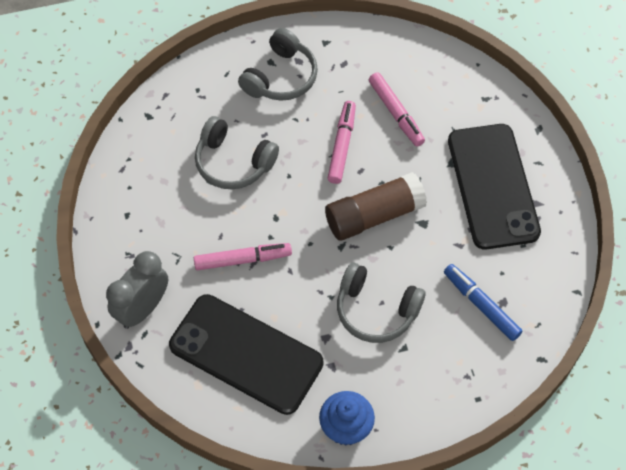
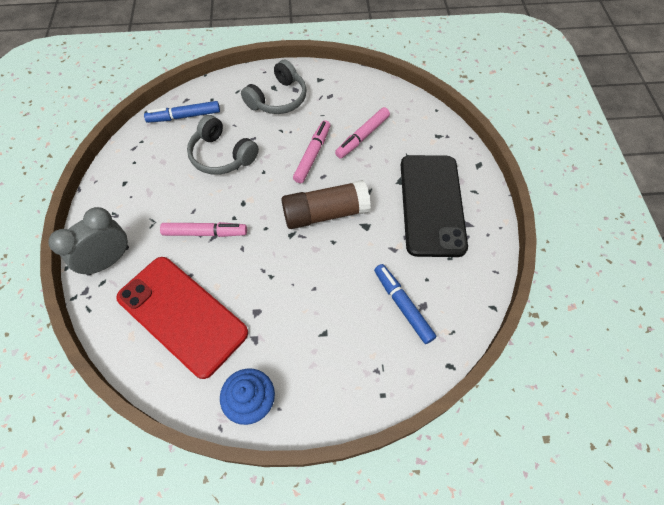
camera: 10 degrees right, 0 degrees up
black phone [169,294,324,415] -> red phone [116,257,248,379]
grey headphones [337,263,425,343] -> none
pink marker [369,72,425,147] -> pink marker turned 60 degrees clockwise [335,107,390,159]
none -> blue marker [144,101,220,123]

